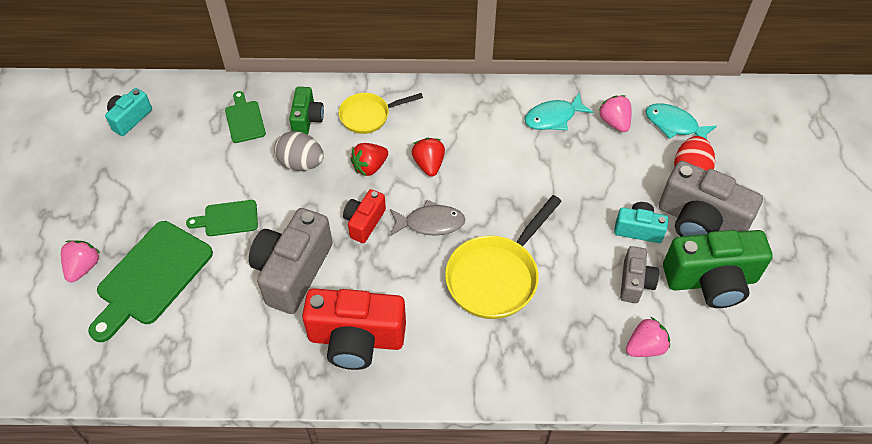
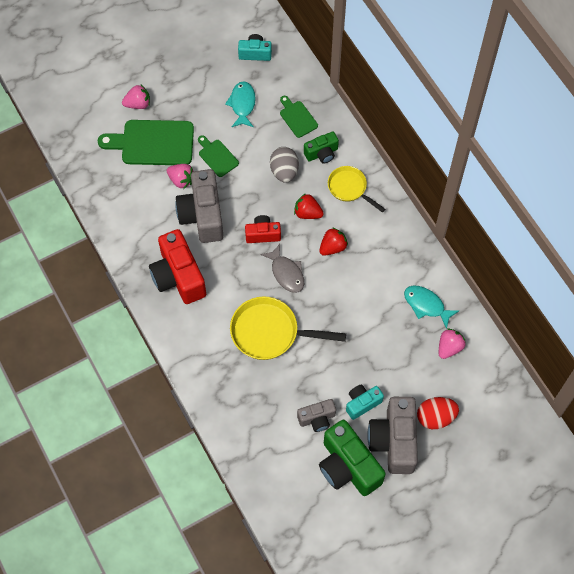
camera: 60 degrees right, 10 degrees up
green cutting board [225,91,266,143] -> green cutting board turned 75 degrees counterclockwise [280,96,318,138]
grey camera [249,208,333,314] -> grey camera turned 90 degrees counterclockwise [175,169,224,243]
turquoise camera [614,202,668,243] -> turquoise camera turned 105 degrees counterclockwise [346,384,384,420]
pink strawberry [626,317,670,357] -> pink strawberry moved to [167,164,194,189]
turquoise fish [646,103,717,140] -> turquoise fish moved to [225,81,256,127]

